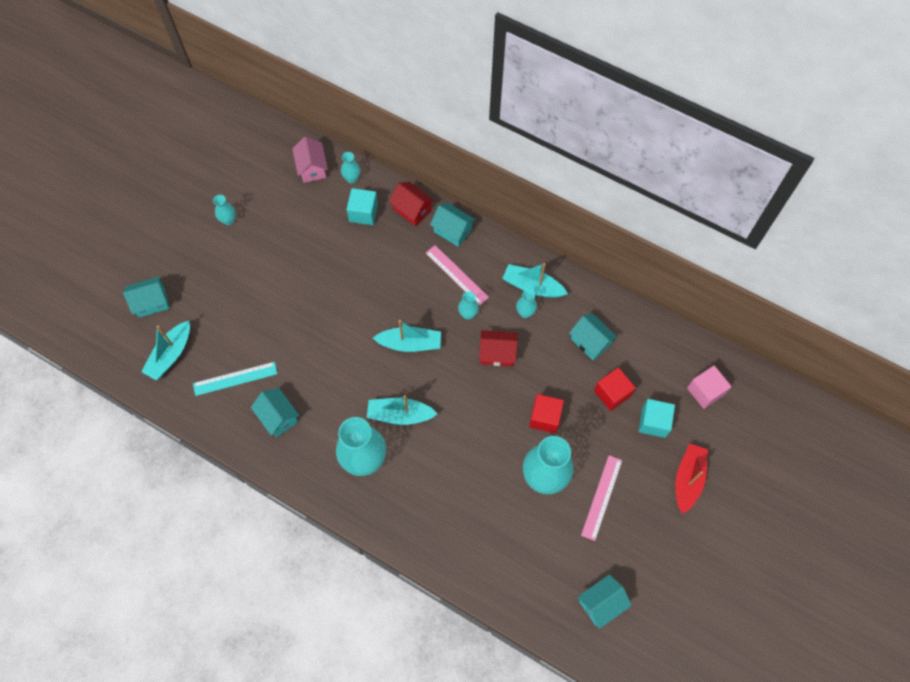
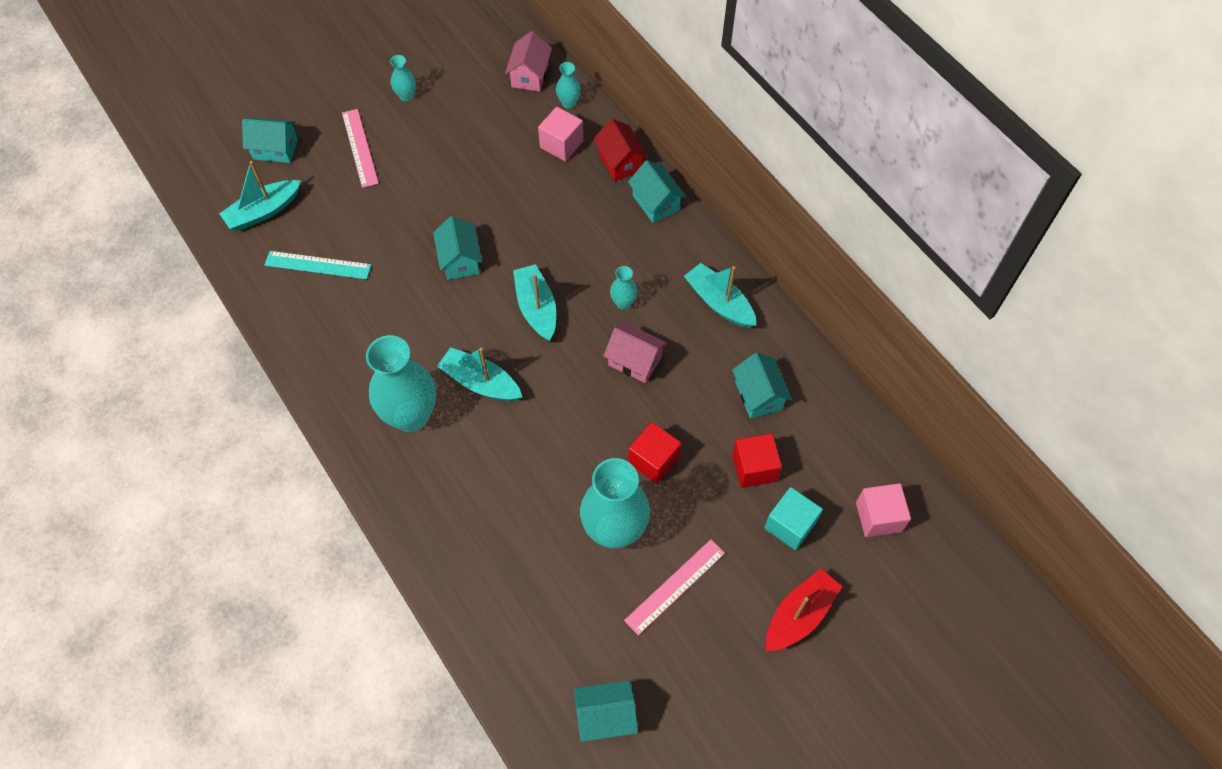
camera: 25 degrees right, 5 degrees down
turquoise house [251,388,300,437] -> turquoise house moved to [433,216,482,280]
turquoise cube [347,188,378,225] -> pink cube [538,107,584,161]
turquoise boat [373,320,441,352] -> turquoise boat turned 135 degrees counterclockwise [513,264,556,341]
pink ruler [426,245,489,306] -> pink ruler moved to [342,109,379,188]
red house [479,330,518,366] -> pink house [604,323,667,383]
turquoise vase [516,290,537,318] -> none

